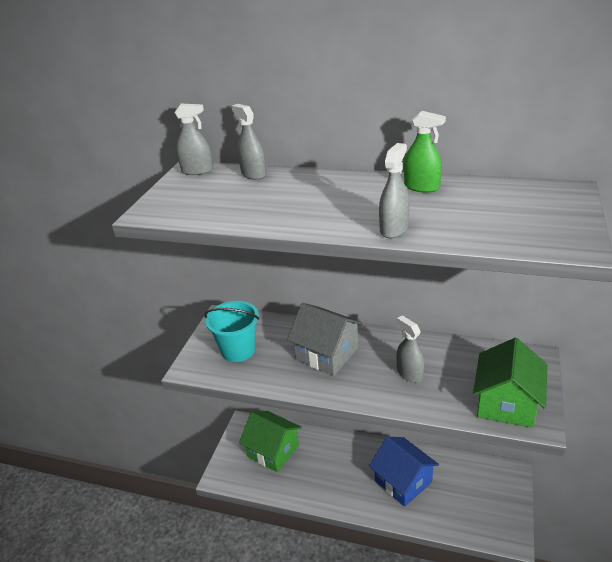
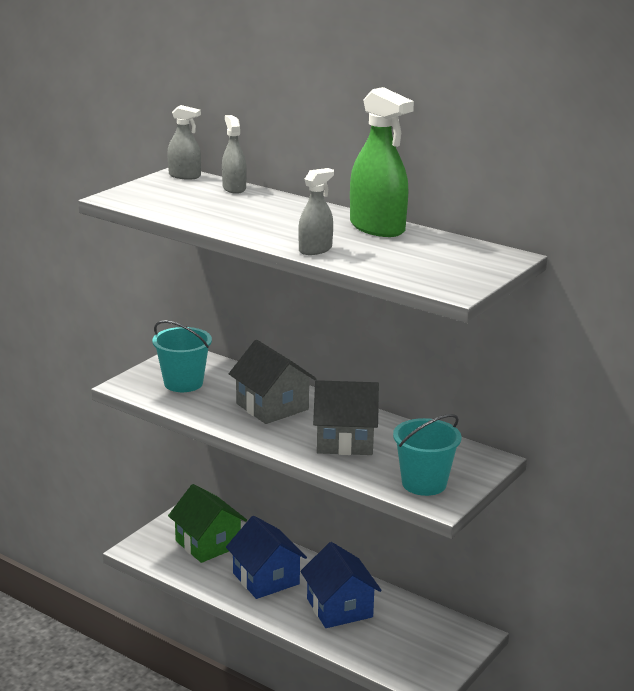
camera: 15 degrees right, 10 degrees down
grey spray bottle [397,315,424,383] -> grey house [313,380,379,455]
green spray bottle [404,111,446,193] -> green spray bottle [350,87,414,237], size x1.77
green house [473,338,547,428] -> turquoise bucket [393,414,461,496]
none -> blue house [226,516,307,599]

